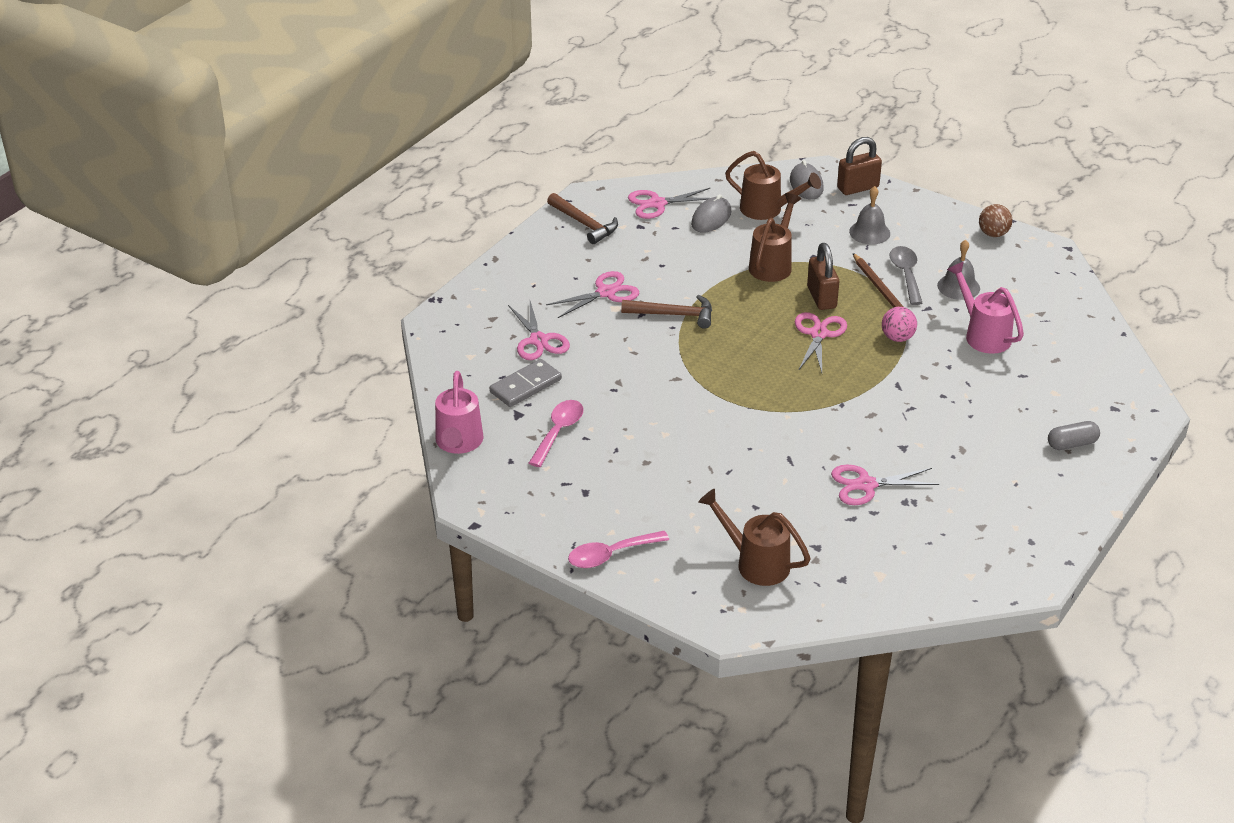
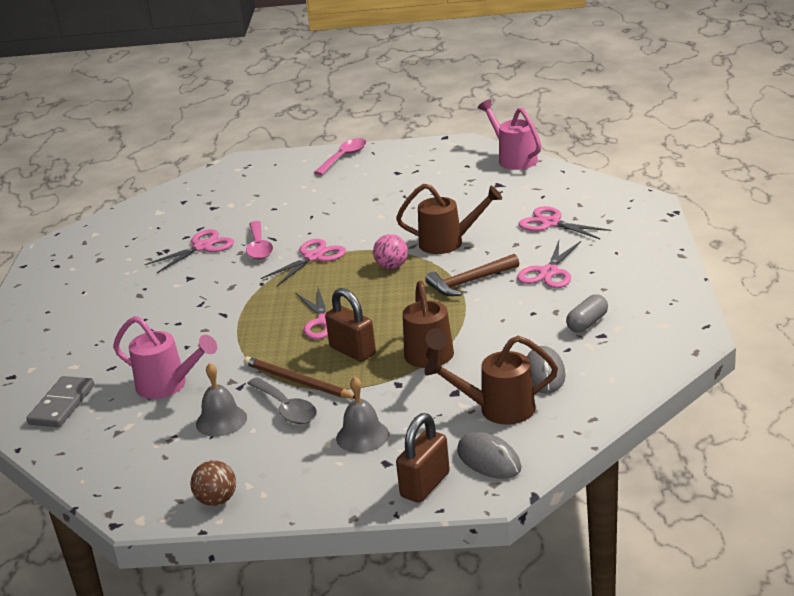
camera: 150 degrees right, 10 degrees down
grey domino [490,359,562,407] -> grey domino moved to [27,376,94,427]
pink spoon [529,400,584,467] -> pink spoon moved to [246,221,273,259]
brown hammer [547,193,618,244] -> none
pink scissors [628,188,710,219] -> pink scissors moved to [261,239,346,286]
brown watering can [699,489,811,586] -> brown watering can moved to [396,184,502,254]
pink ball [882,307,917,342] -> pink ball moved to [373,234,408,269]
grey capsule [1048,421,1100,450] -> grey capsule moved to [566,294,608,333]

